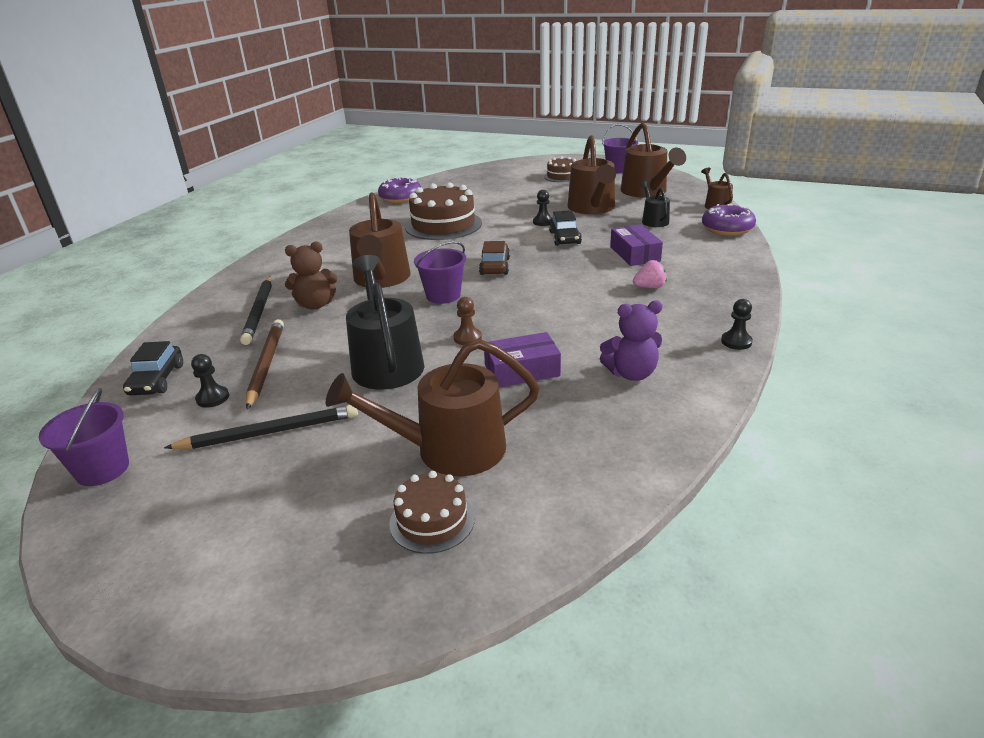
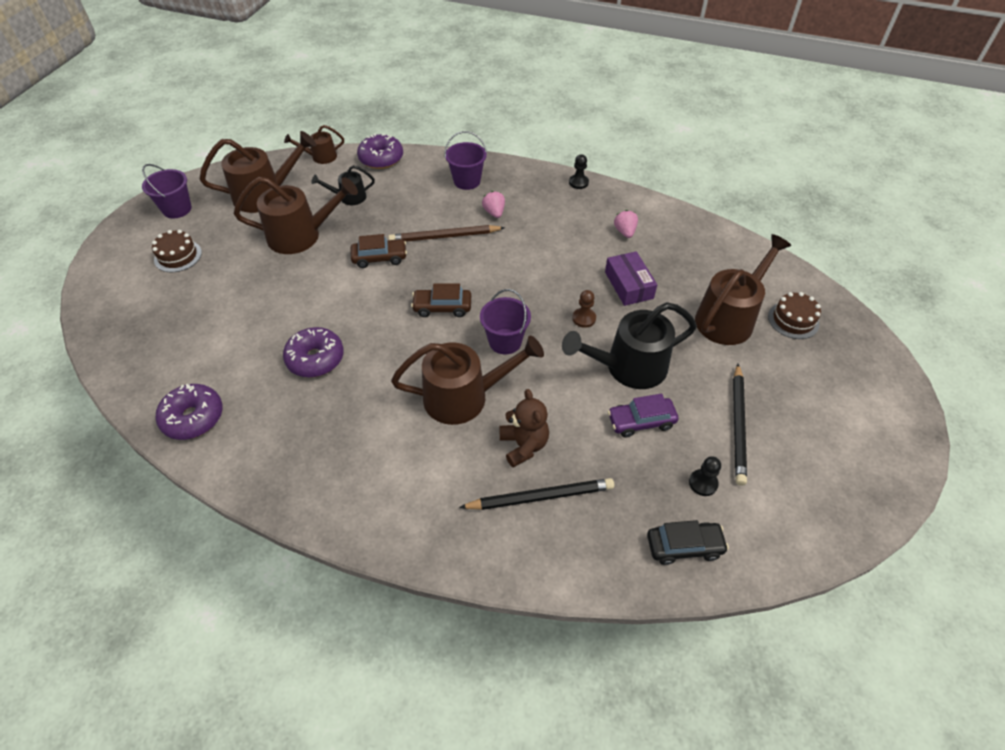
camera: 95 degrees left, 20 degrees up
purple bucket [39,388,129,486] -> purple bucket moved to [445,131,487,190]
black pencil [164,405,358,449] -> black pencil turned 150 degrees counterclockwise [733,364,747,486]
brown pencil [246,319,284,409] -> brown pencil moved to [388,225,505,242]
brown watering can [326,339,540,476] -> brown watering can turned 120 degrees counterclockwise [695,234,792,345]
brown cake [405,182,482,240] -> purple donut [283,327,344,378]
black pawn [533,190,552,226] -> none
black car [549,210,582,246] -> brown car [351,234,407,268]
purple teddy bear [600,301,663,381] -> pink strawberry [614,210,638,238]
purple box [610,224,663,266] -> none
none -> purple car [608,394,678,437]

